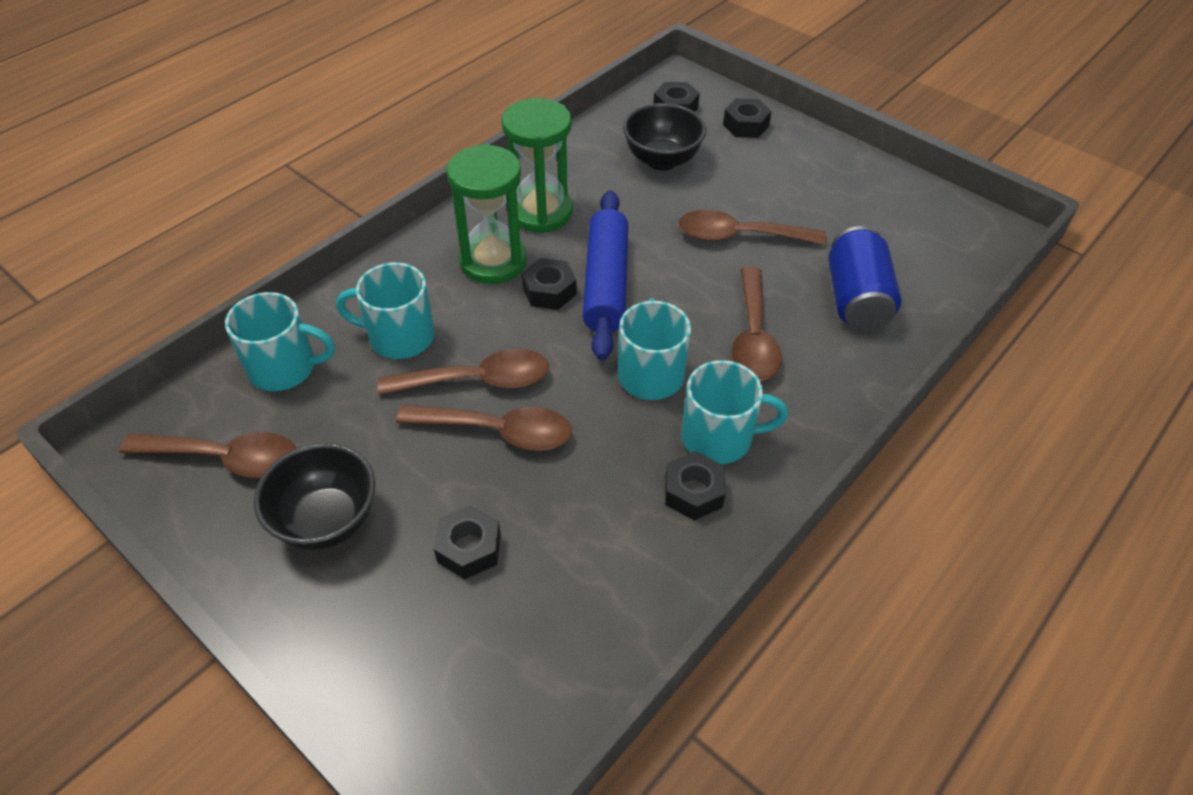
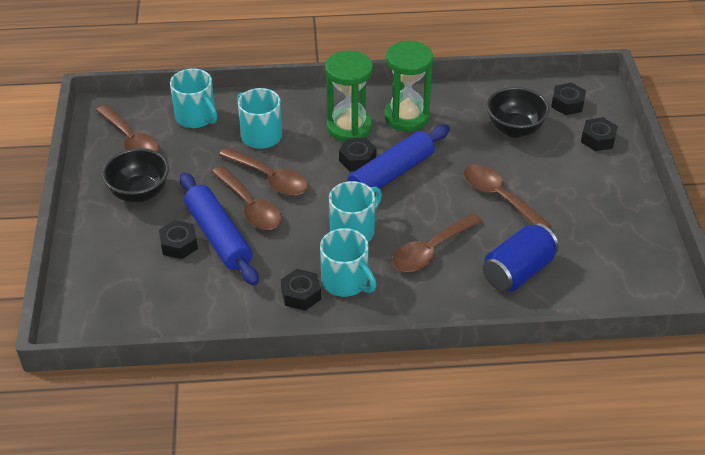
camera: 45 degrees right, 5 degrees down
none -> blue rolling pin [180,172,259,286]

